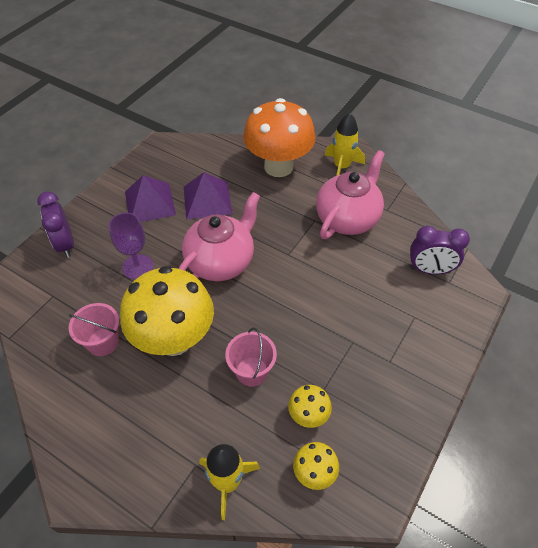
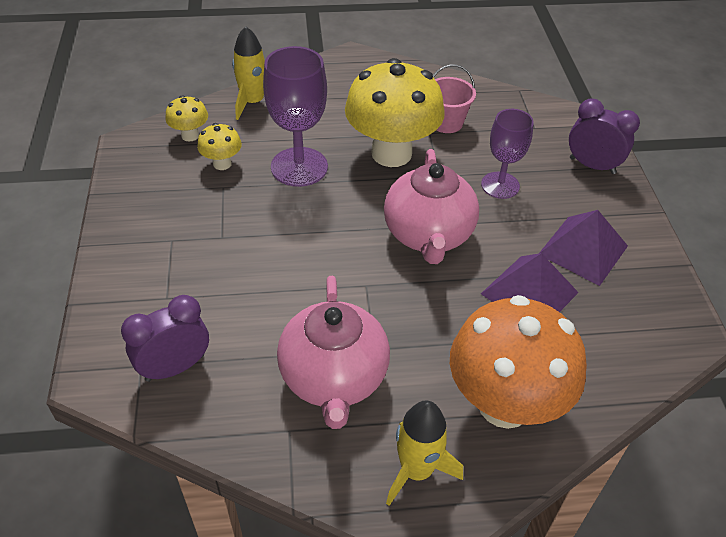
camera: 140 degrees right, 5 degrees down
pink bucket [225,327,277,386] -> purple goblet [263,46,328,187]

